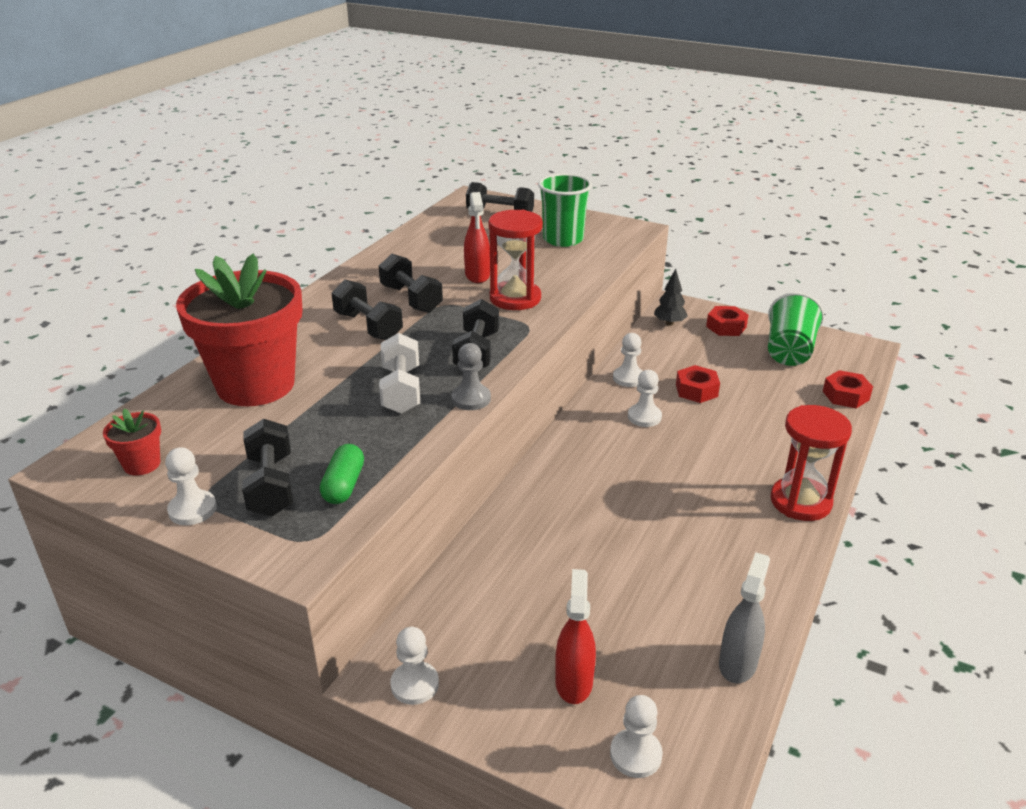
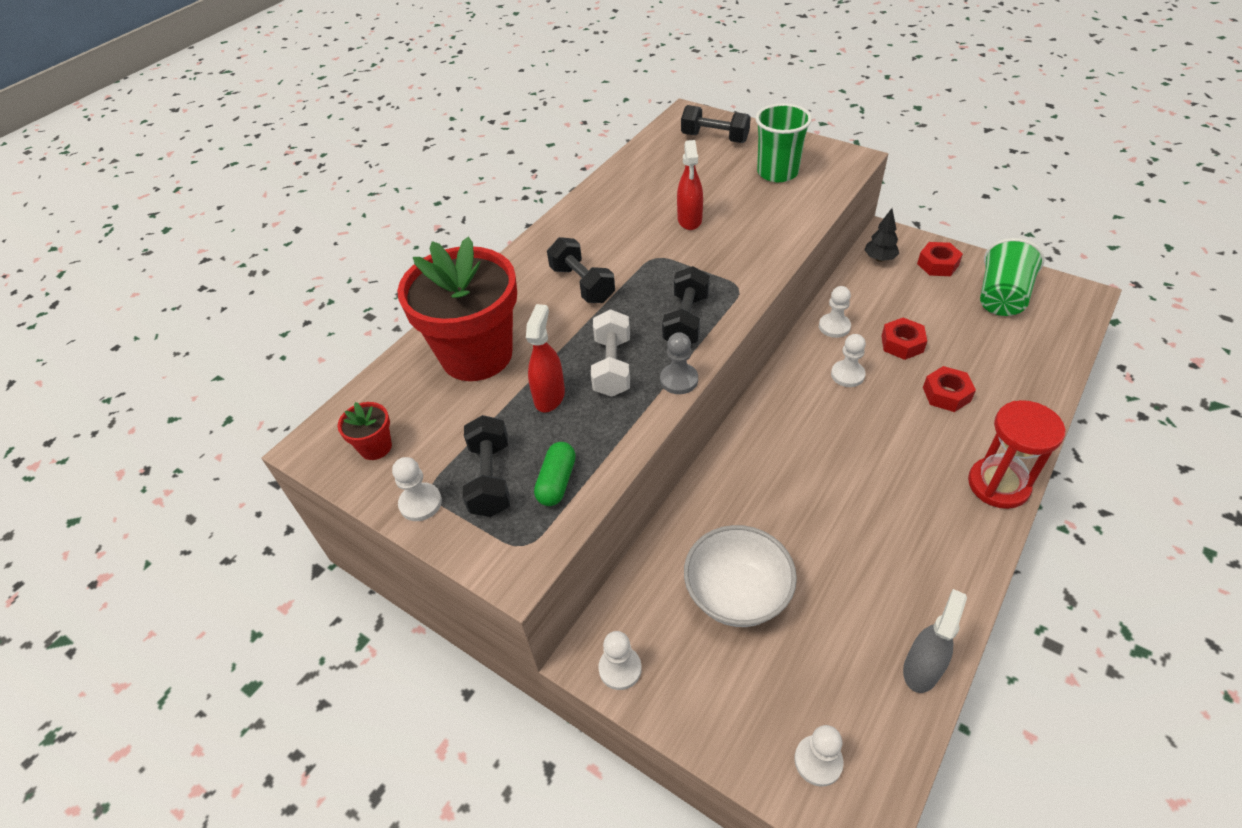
camera: 10 degrees right, 15 degrees up
black dumbbell [379,254,443,313] -> none
red hourglass [488,210,543,310] -> none
red spray bottle [555,569,596,704] -> red spray bottle moved to [526,304,565,412]
red nut [823,370,873,408] -> red nut moved to [923,366,976,412]
none -> white bowl [684,525,797,627]

